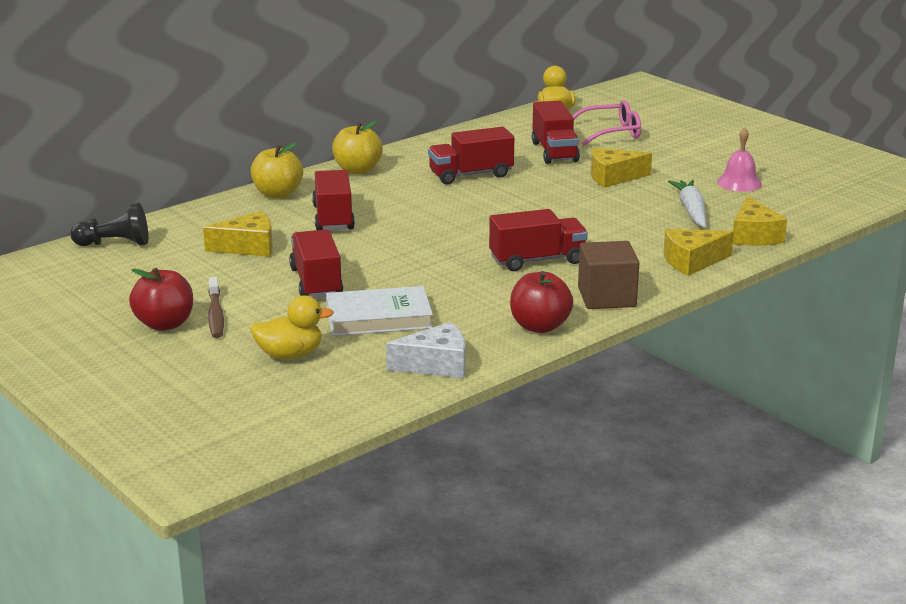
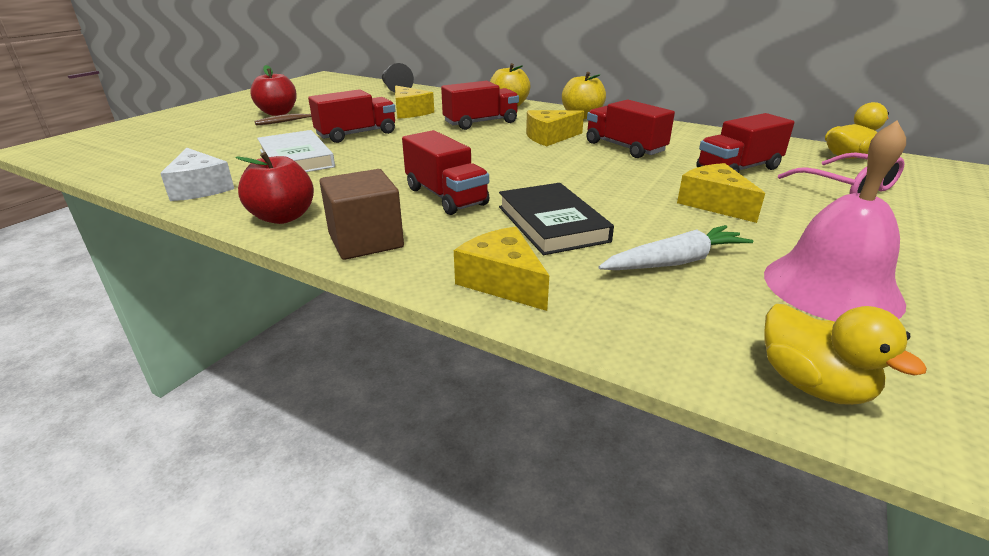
camera: 70 degrees right, 5 degrees up
yellow duck [250,295,334,359] -> yellow duck moved to [764,304,927,405]
pink bell [717,127,762,192] -> pink bell [764,121,906,322], size x1.70
yellow cheese [733,196,787,246] -> yellow cheese moved to [526,110,584,146]
none -> black book [499,183,614,255]

